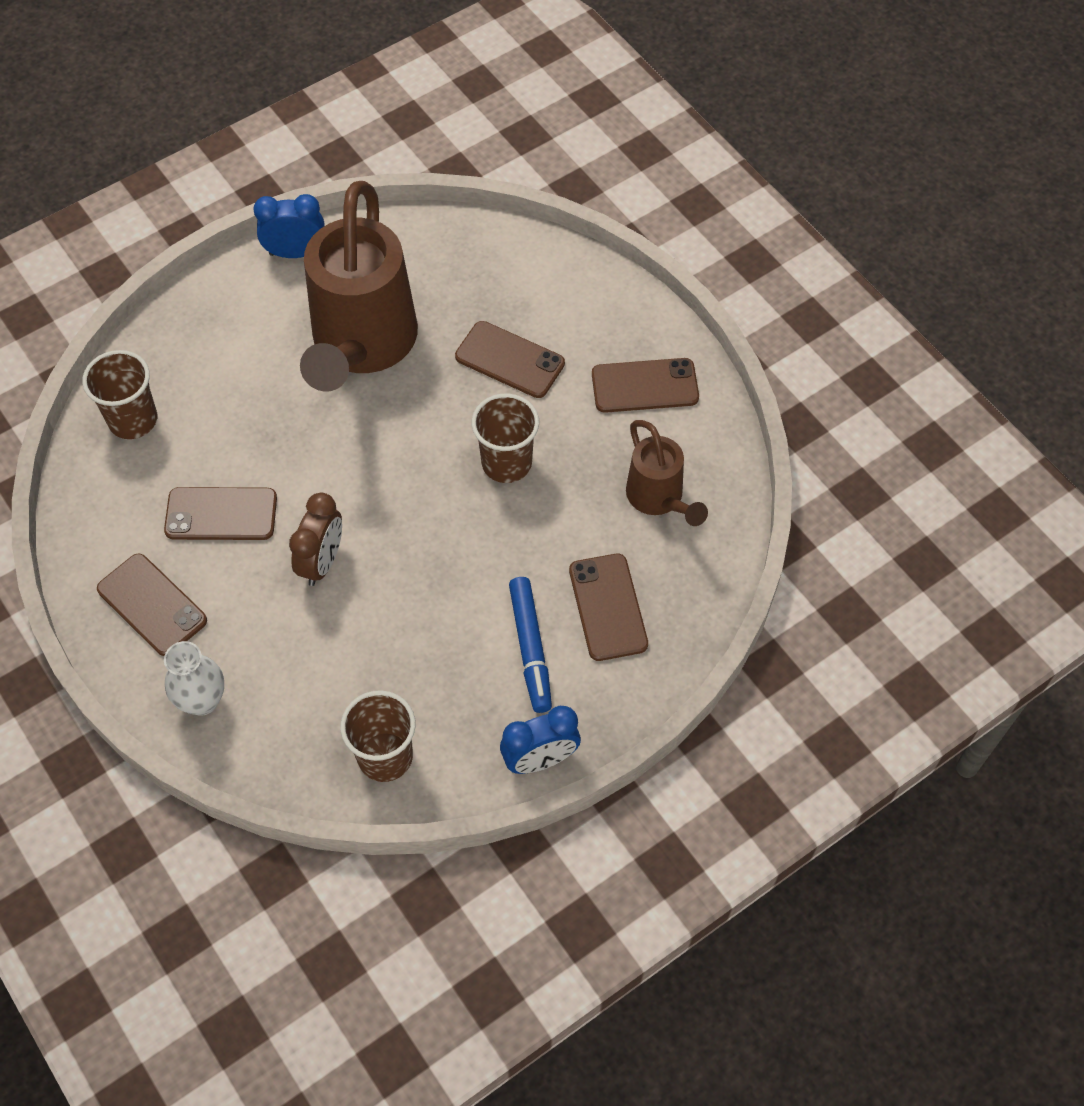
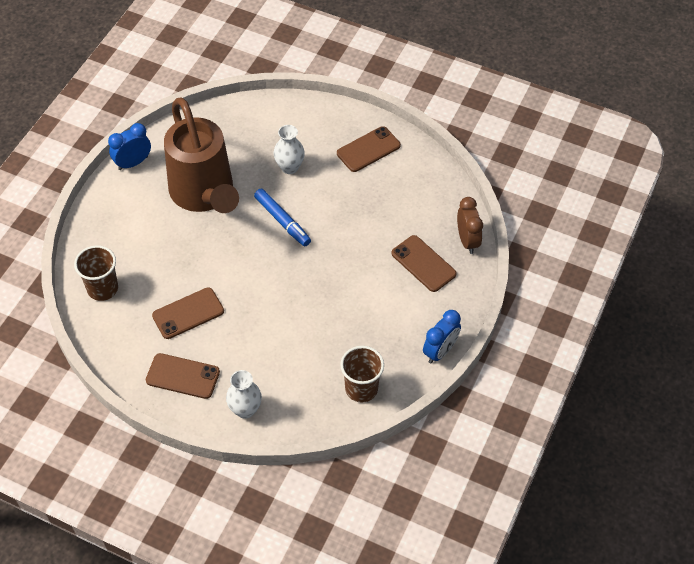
camera: 30 degrees left, 5 degrees down
brown clock [289,493,342,586] -> brown clock moved to [457,197,483,254]
brown phone [455,321,565,398] -> white vase [274,125,305,174]
brown cup [472,394,539,483] -> none
blue marker [509,577,552,713] -> blue marker moved to [254,189,311,247]
brown watering can [626,420,708,526] -> none

